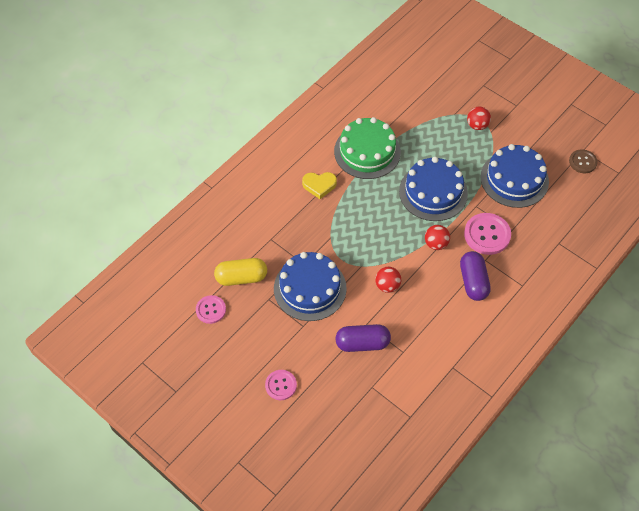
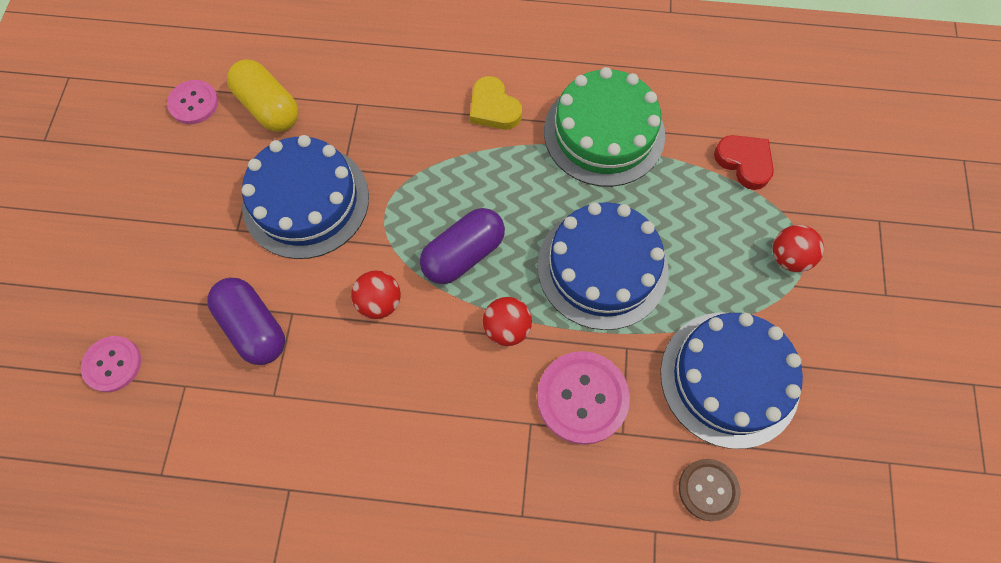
camera: 55 degrees right, 10 degrees up
pink button [265,370,297,400] -> pink button moved to [81,336,141,392]
purple capsule [460,251,491,301] -> purple capsule moved to [420,208,505,284]
brown button [569,149,598,173] -> brown button moved to [679,459,740,521]
none -> red heart [714,135,774,190]

